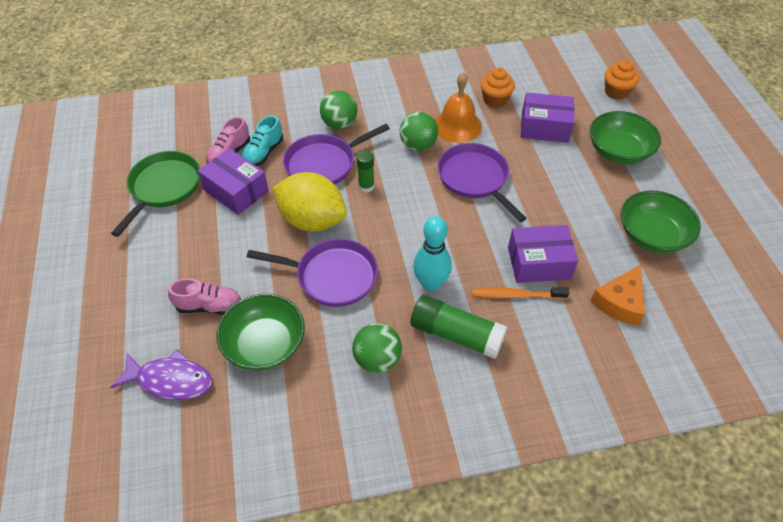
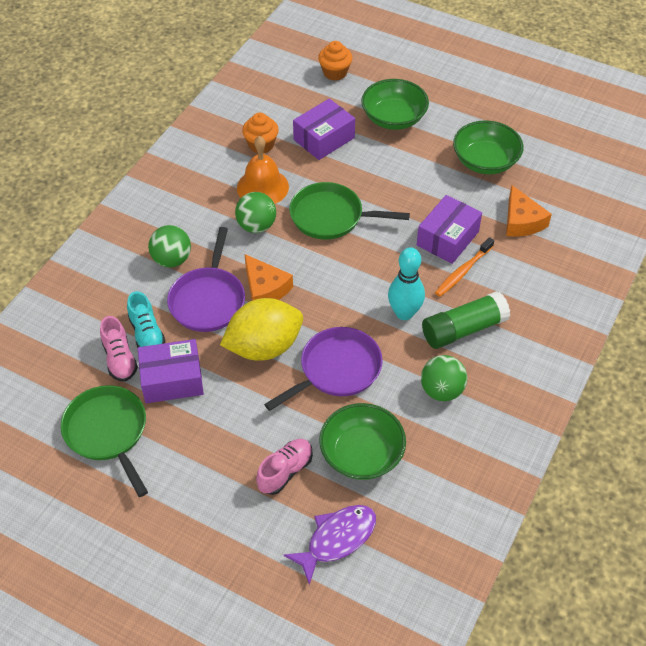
camera: 50 degrees left, 0 degrees up
green glue stick [356,150,375,193] -> orange cheese [245,254,293,301]
purple pan [438,143,527,222] -> green pan [289,182,410,240]

